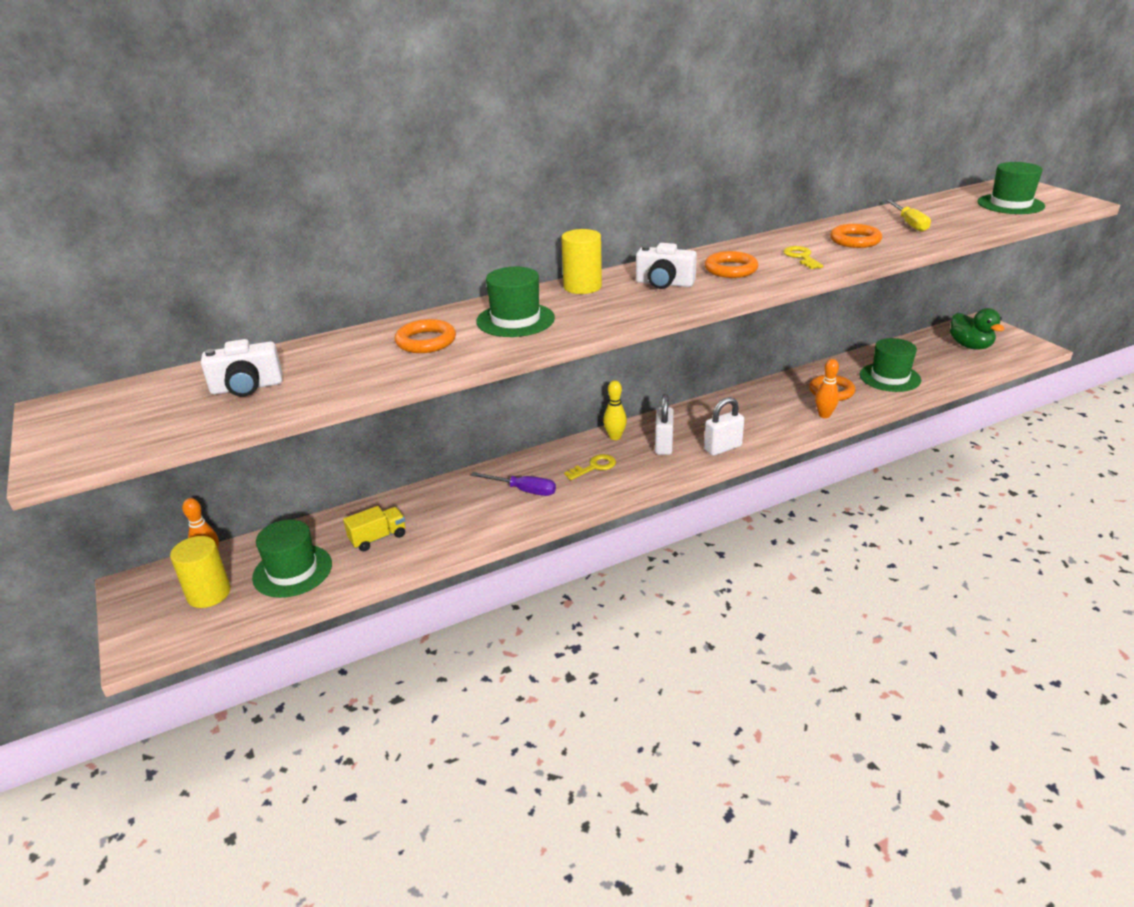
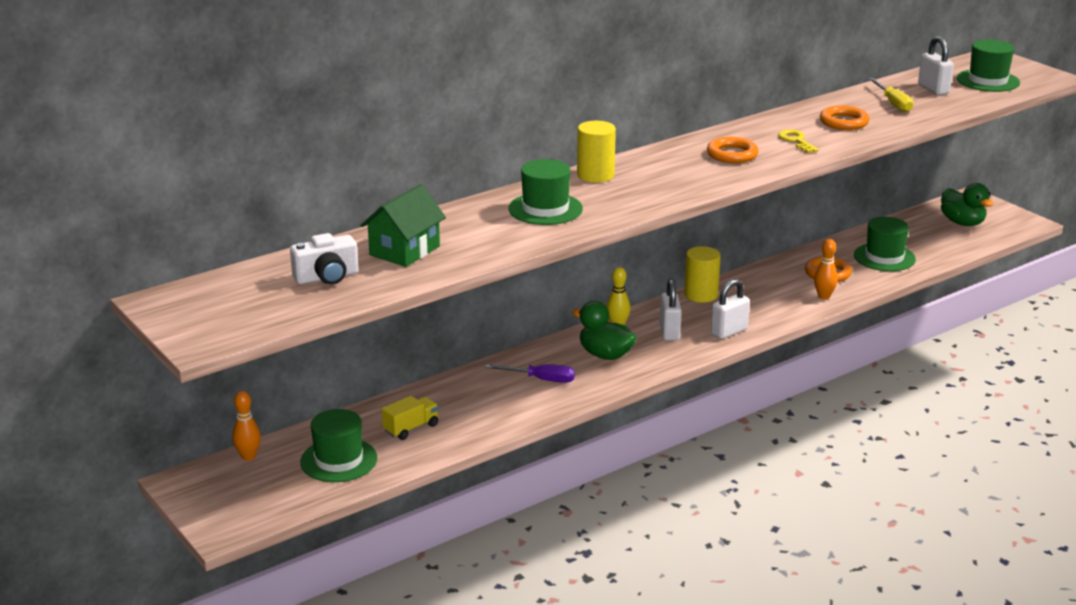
camera: 10 degrees left, 5 degrees down
yellow cylinder [170,536,230,608] -> yellow cylinder moved to [684,246,721,303]
orange ring [395,319,456,353] -> none
yellow key [564,454,616,480] -> green duck [572,301,637,360]
white camera [636,243,697,289] -> none
none -> green house [361,184,446,267]
none -> white padlock [918,36,954,95]

